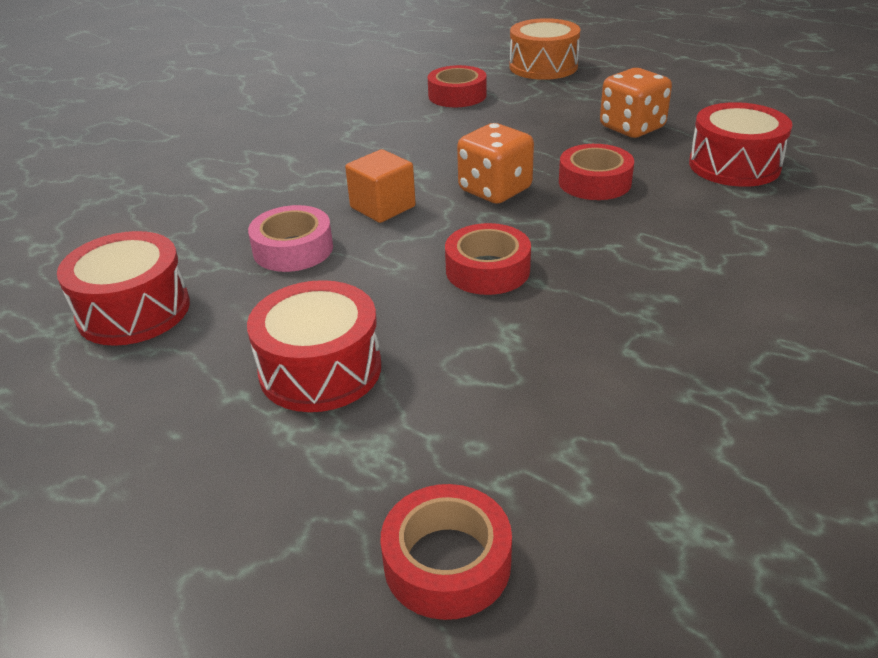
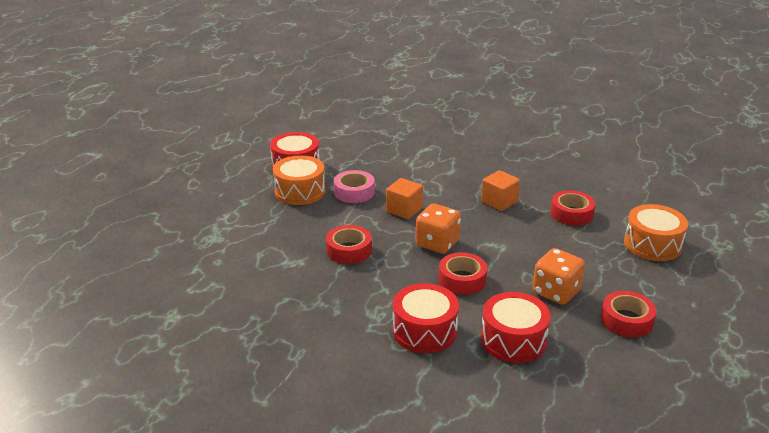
camera: 75 degrees right, 5 degrees down
red drum [247,280,381,412] -> red drum moved to [393,283,459,353]
red tape [380,484,512,620] -> red tape moved to [601,291,657,338]
none -> orange drum [273,155,325,205]
none -> orange cube [481,170,520,211]

